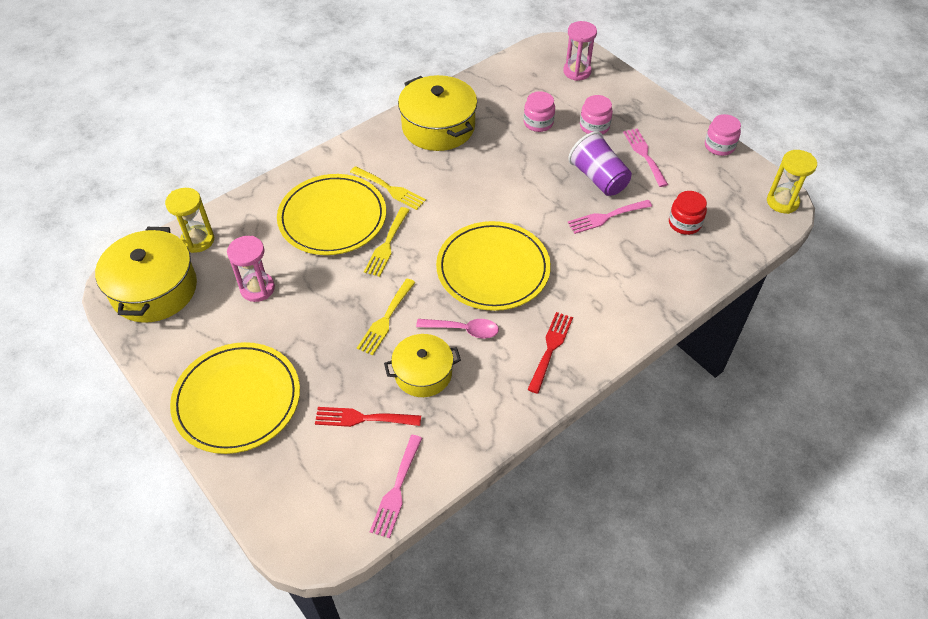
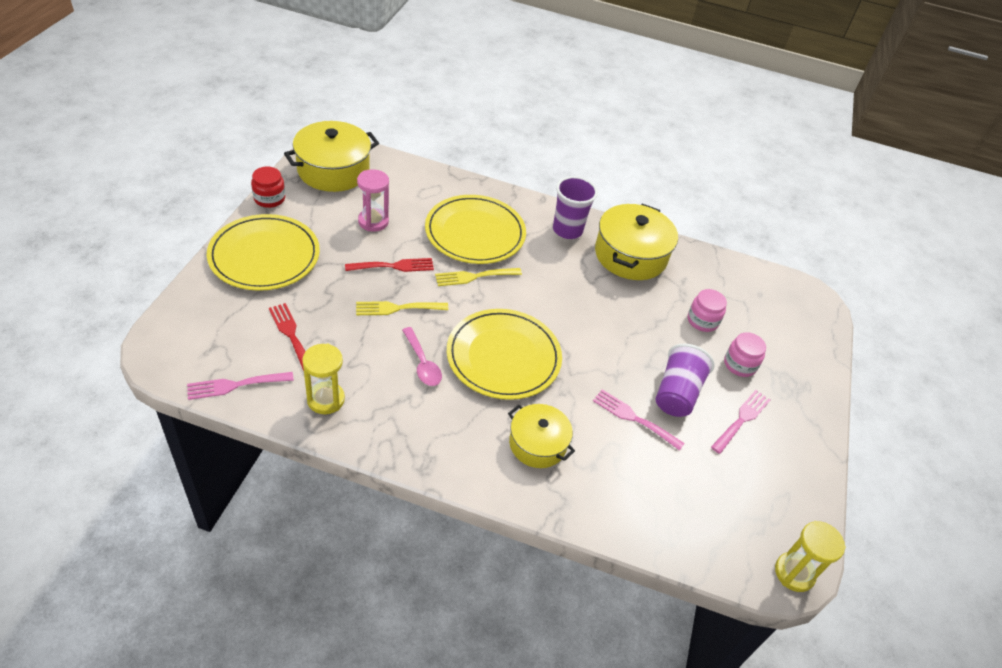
camera: 50 degrees right, 5 degrees down
yellow hourglass [165,188,214,253] -> yellow hourglass moved to [302,344,345,414]
yellow fork [350,166,426,210] -> none
yellow pot [384,334,461,397] -> yellow pot moved to [508,404,575,468]
red fork [527,312,573,394] -> red fork moved to [345,258,434,272]
pink hourglass [563,21,597,81] -> none
red jar [669,191,707,235] -> red jar moved to [251,167,285,208]
pink jar [705,114,741,156] -> none
none -> purple cup [553,176,598,239]

